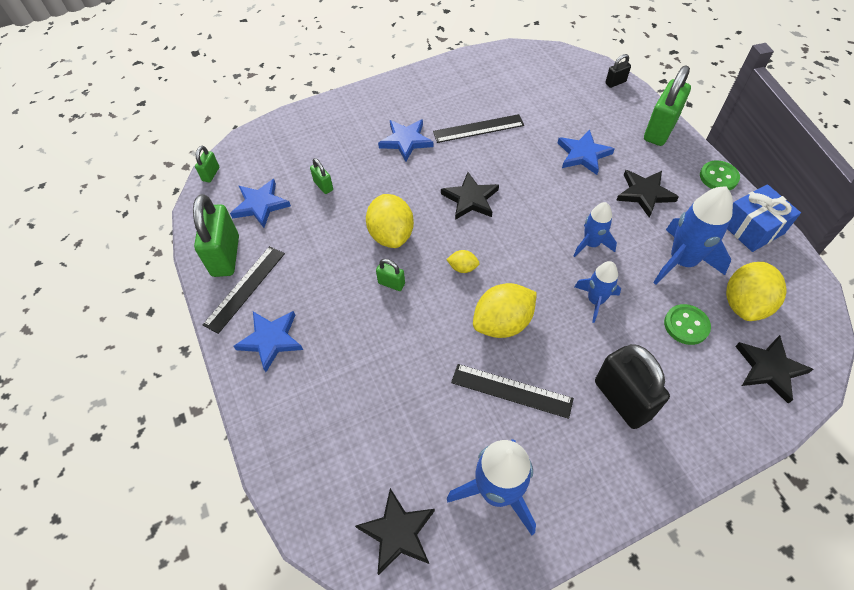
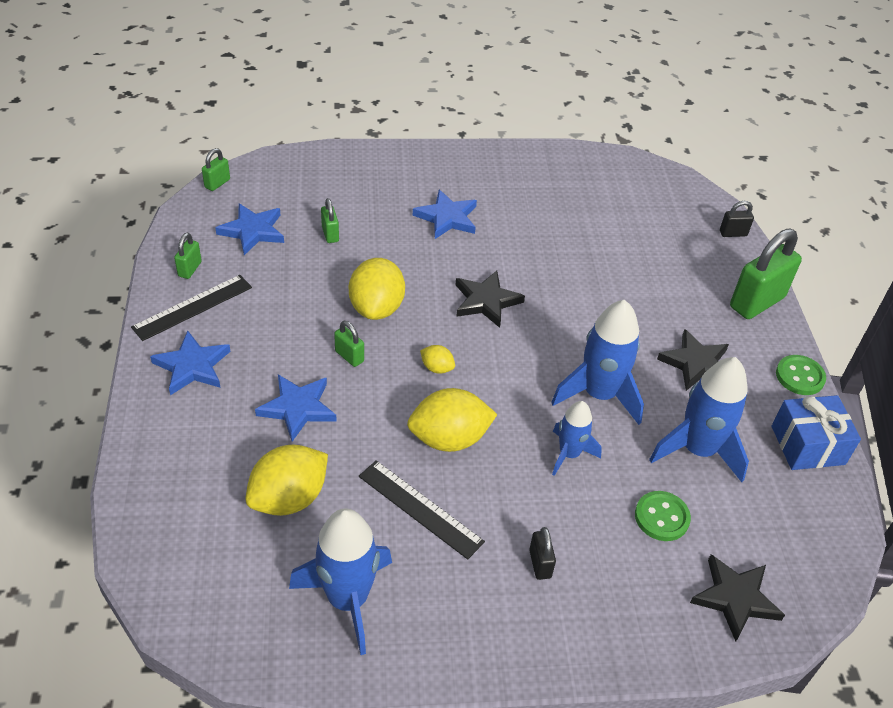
camera: 15 degrees right, 10 degrees down
green padlock [193,194,239,277] -> green padlock [174,233,202,279], size x0.48
black star [355,488,435,575] -> none
black ruler [433,114,524,143] -> none
blue star [558,130,615,175] -> blue star moved to [255,375,337,442]
blue rocket [574,202,617,257] -> blue rocket [551,300,644,425], size x1.68
black padlock [595,344,670,429] -> black padlock [529,527,556,580], size x0.48
yellow lemon [726,262,787,321] -> yellow lemon moved to [245,444,328,516]

